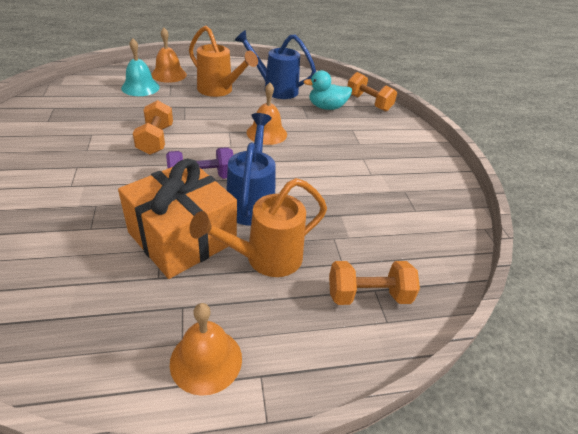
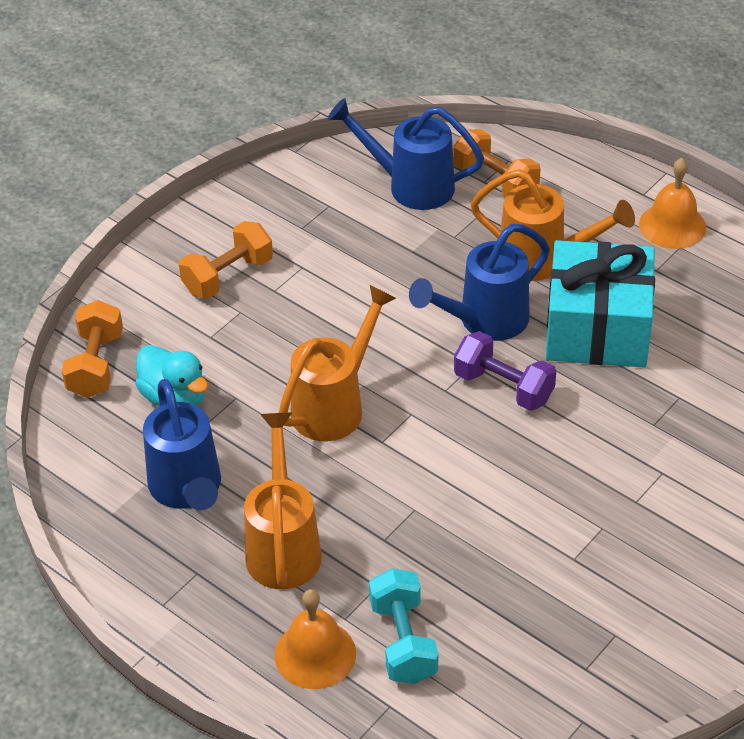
camera: 125 degrees left, 5 degrees up
orange gift [118,159,237,279] -> turquoise gift [546,240,655,367]
turquoise bell [121,38,160,96] -> turquoise dumbbell [369,568,438,684]
orange dumbbell [133,100,173,155] -> orange dumbbell moved to [179,221,273,299]
orange bell [247,82,287,145] -> orange watering can [279,285,396,442]
none -> blue watering can [328,98,484,210]

